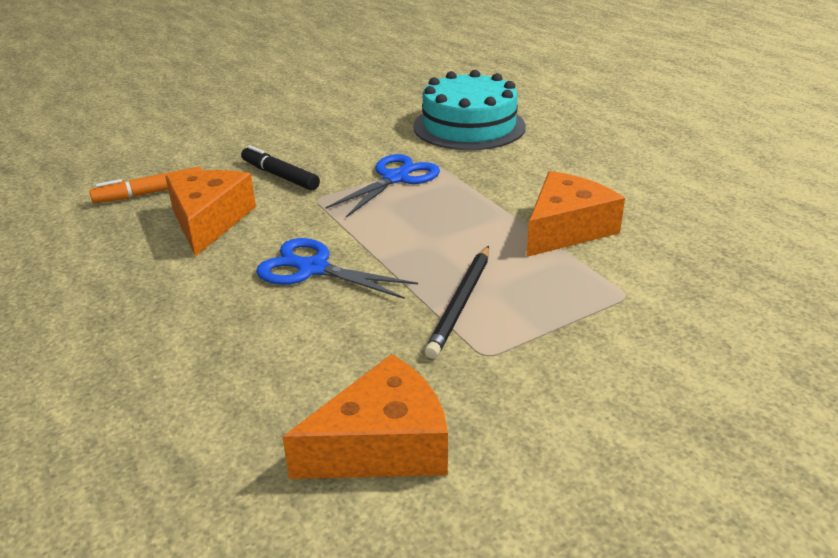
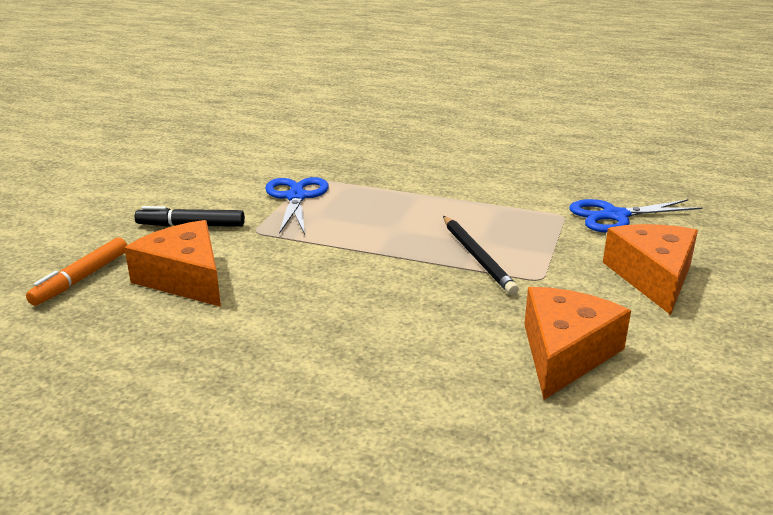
camera: 40 degrees left, 5 degrees down
blue scissors [256,238,418,299] -> blue scissors moved to [569,199,703,232]
turquoise cake [413,70,526,150] -> none
orange cheese [526,171,625,257] -> orange cheese moved to [603,224,698,315]

